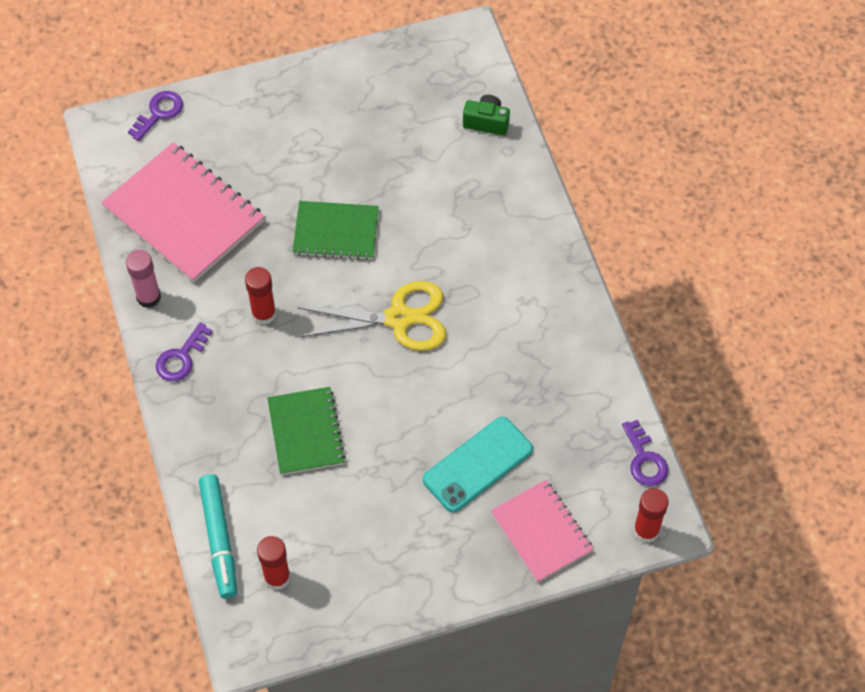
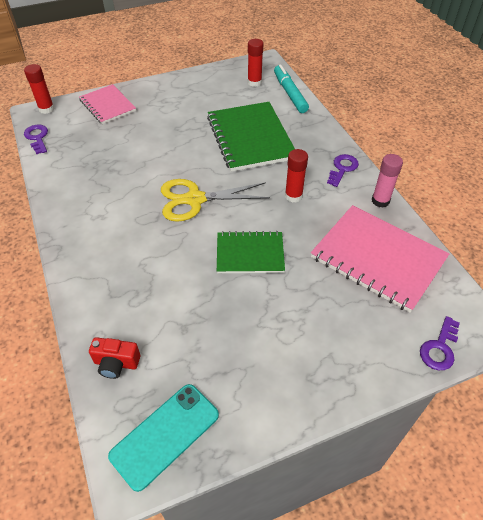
camera: 175 degrees right, 10 degrees down
green notebook [267,387,346,475] -> green notebook [207,102,295,172], size x1.65
turquoise phone [423,417,533,512] -> turquoise phone moved to [108,384,219,492]
green camera [463,95,510,136] -> red camera [89,337,140,379]

